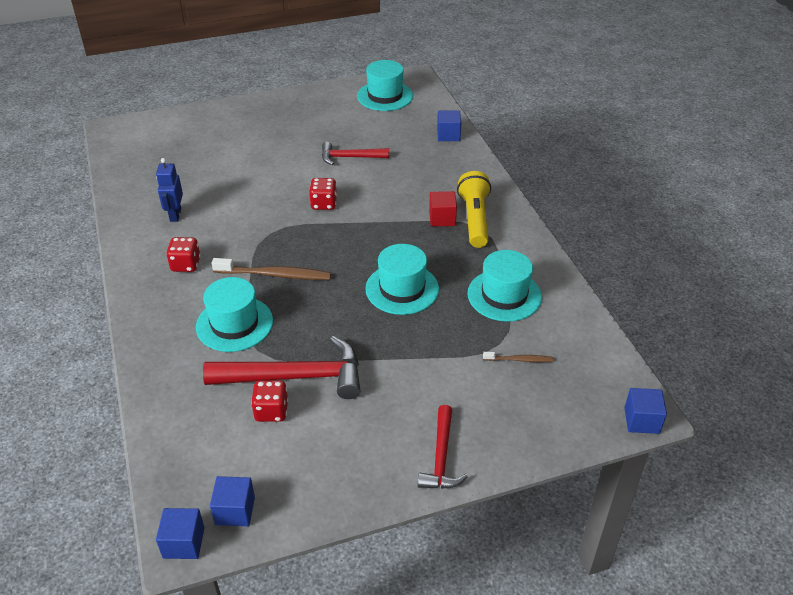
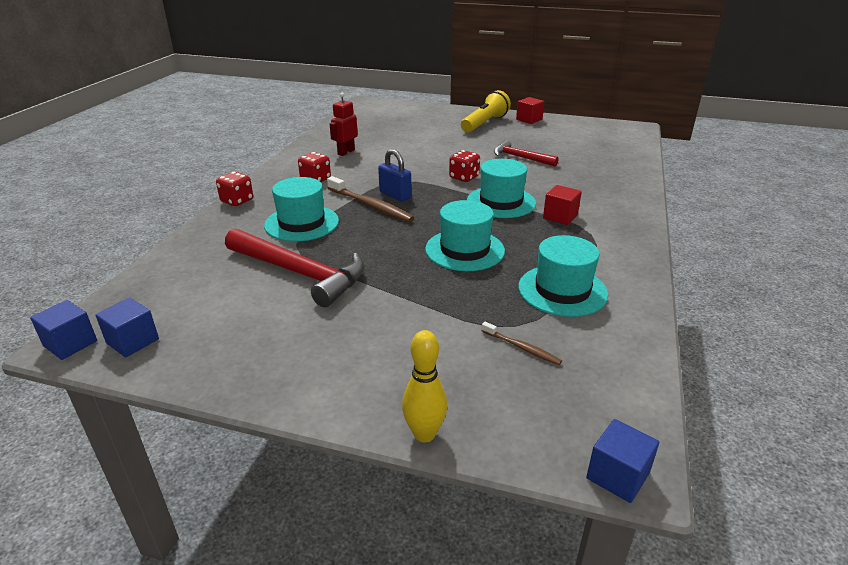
camera: 35 degrees right, 10 degrees down
blue robot [156,158,183,222] -> red robot [330,93,358,156]
red dice [251,381,288,422] -> red dice moved to [216,172,253,206]
turquoise hat [357,60,413,111] -> turquoise hat moved to [467,159,536,218]
red hammer [418,405,468,489] -> none
blue cube [437,111,461,141] -> none
yellow flashlight [457,171,491,248] -> yellow flashlight moved to [461,90,511,133]
none -> blue padlock [378,149,411,202]
none -> yellow bowling pin [402,330,448,442]
none -> red cube [516,97,544,124]

